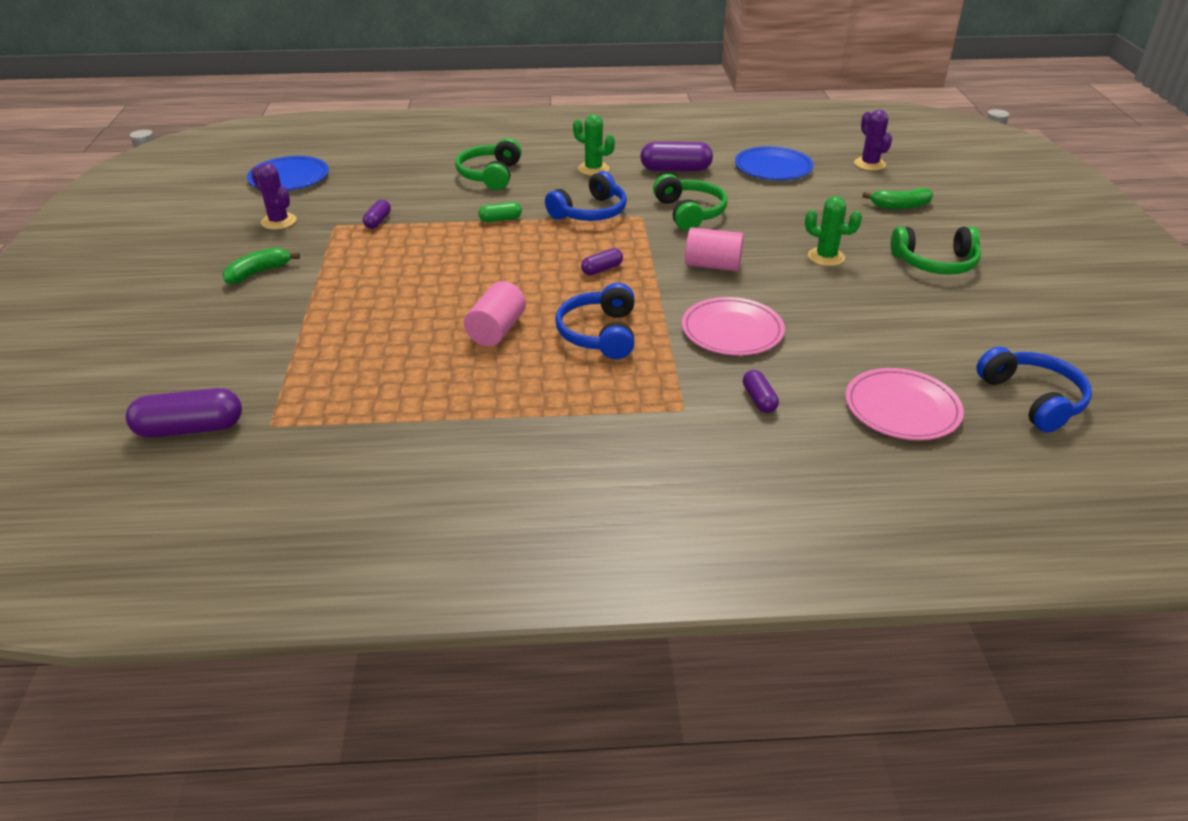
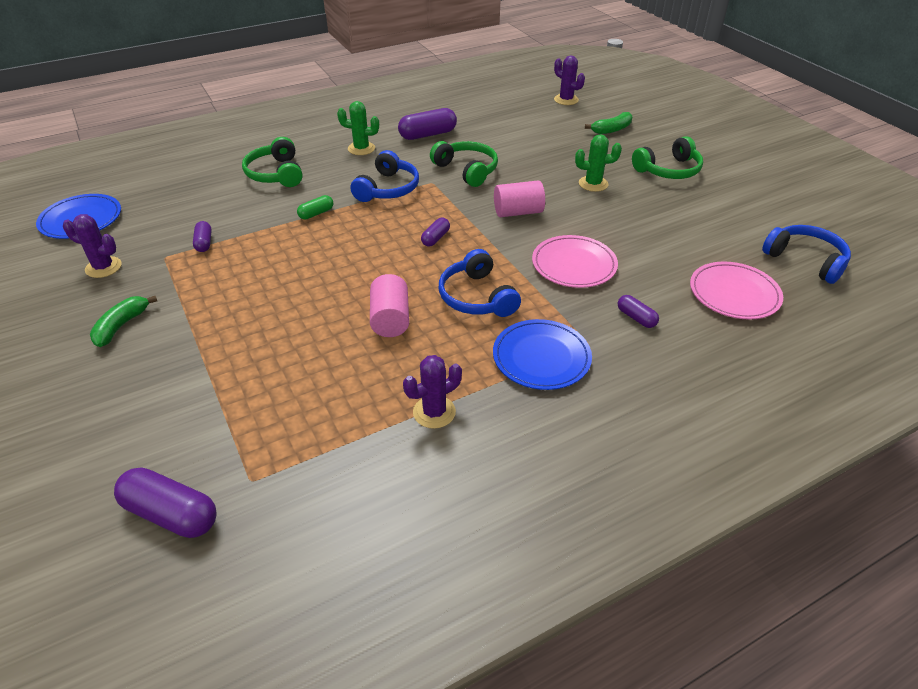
camera: 25 degrees left, 5 degrees up
purple capsule [126,388,242,438] -> purple capsule turned 60 degrees clockwise [114,467,217,538]
blue plate [735,146,813,180] -> blue plate moved to [493,319,592,390]
none -> purple cactus [403,355,462,429]

